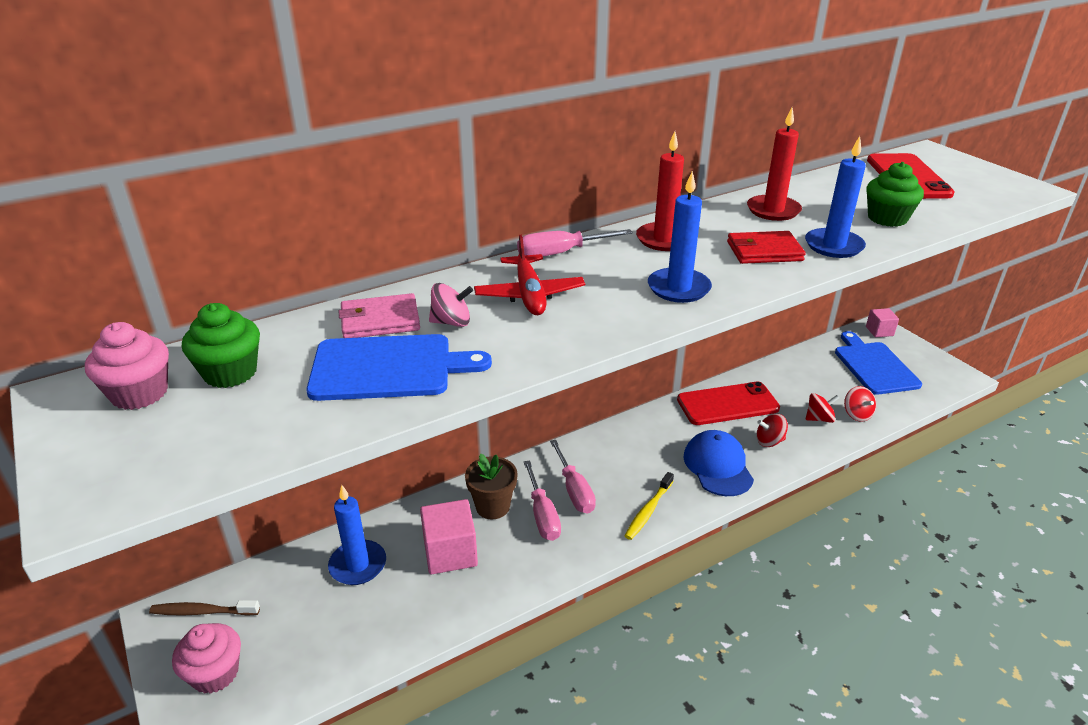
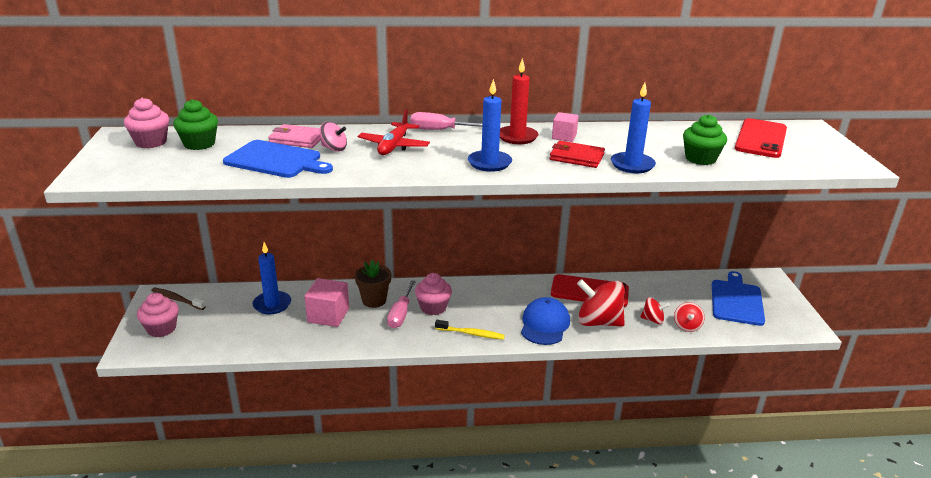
camera: 25 degrees right, 5 degrees down
pink screwdriver [550,440,596,514] -> pink cupcake [415,273,452,315]
yellow toothbrush [625,472,674,540] -> yellow toothbrush turned 135 degrees counterclockwise [435,320,505,340]
red candle [747,108,802,221] -> none
red spinning top [756,414,788,447] -> red spinning top [577,279,625,326], size x1.97
pink cube [866,308,899,337] -> pink cube moved to [552,112,579,142]

